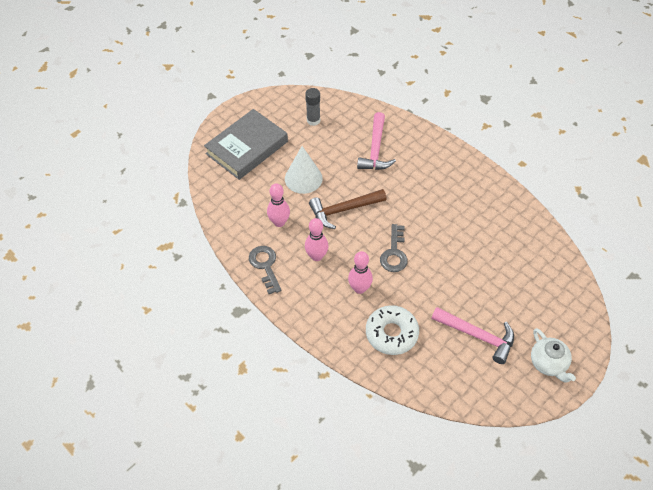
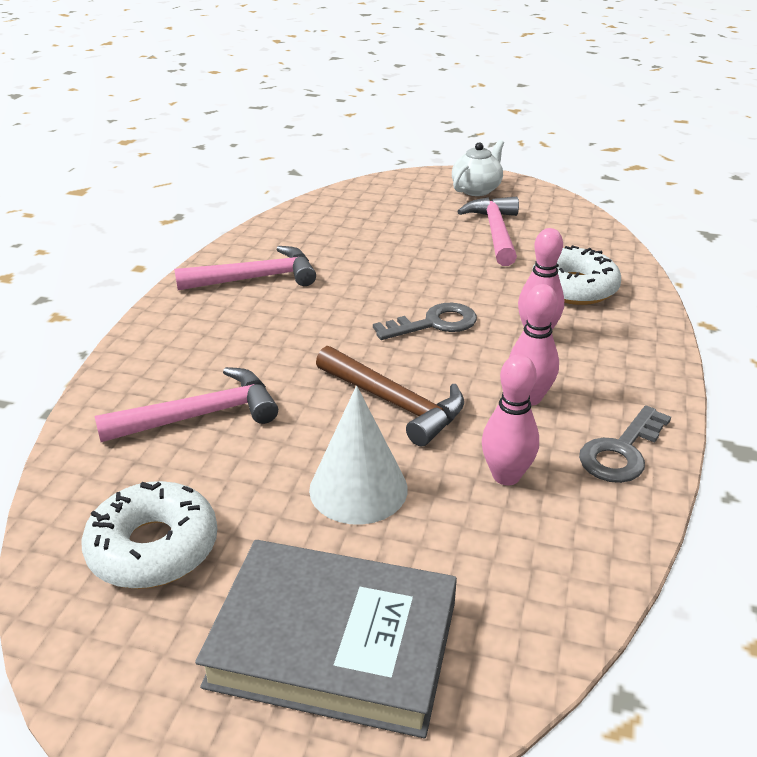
camera: 120 degrees left, 20 degrees down
grey glue stick [305,88,320,126] -> white donut [81,481,217,589]
none -> pink hammer [174,246,316,290]

